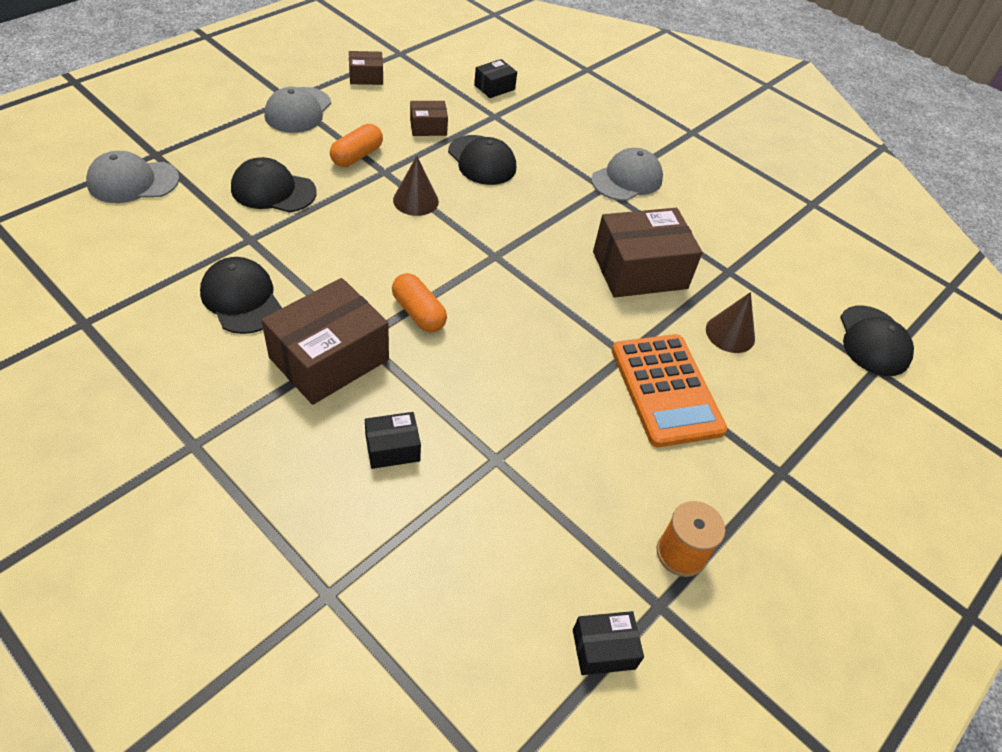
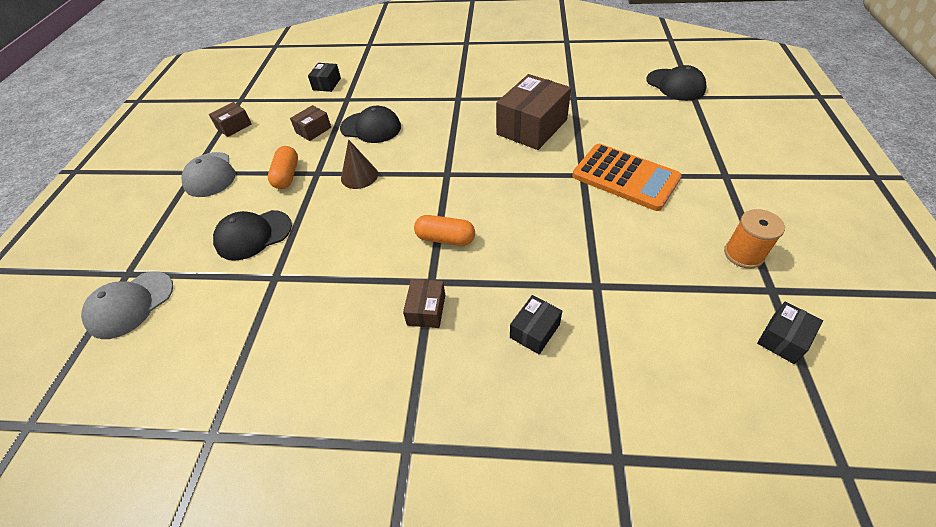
camera: 30 degrees left, 0 degrees up
black cap [200,257,282,334] -> none
brown box [261,278,389,405] -> brown box [403,279,445,328], size x0.49
grey cap [591,148,663,201] -> none
brown cone [706,292,755,353] -> none

